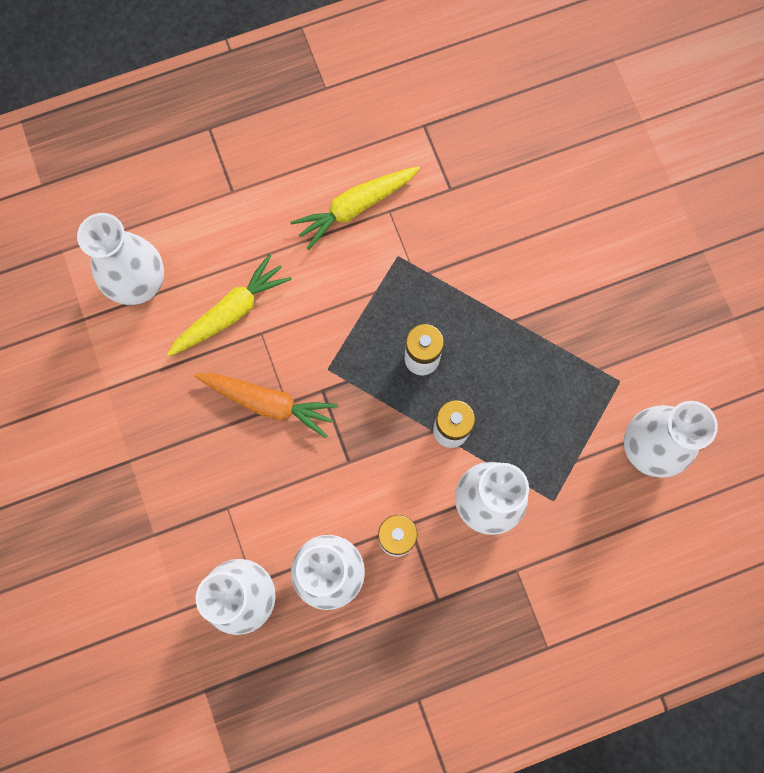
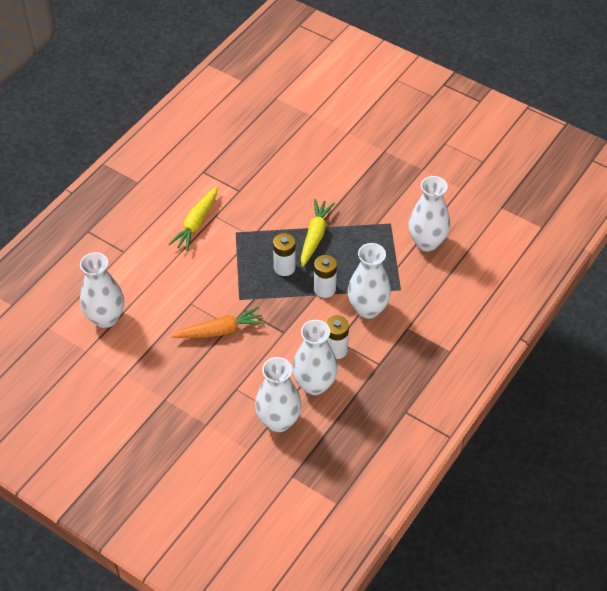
camera: 35 degrees left, 25 degrees down
yellow carrot [167,254,292,357] -> yellow carrot moved to [301,199,335,267]

